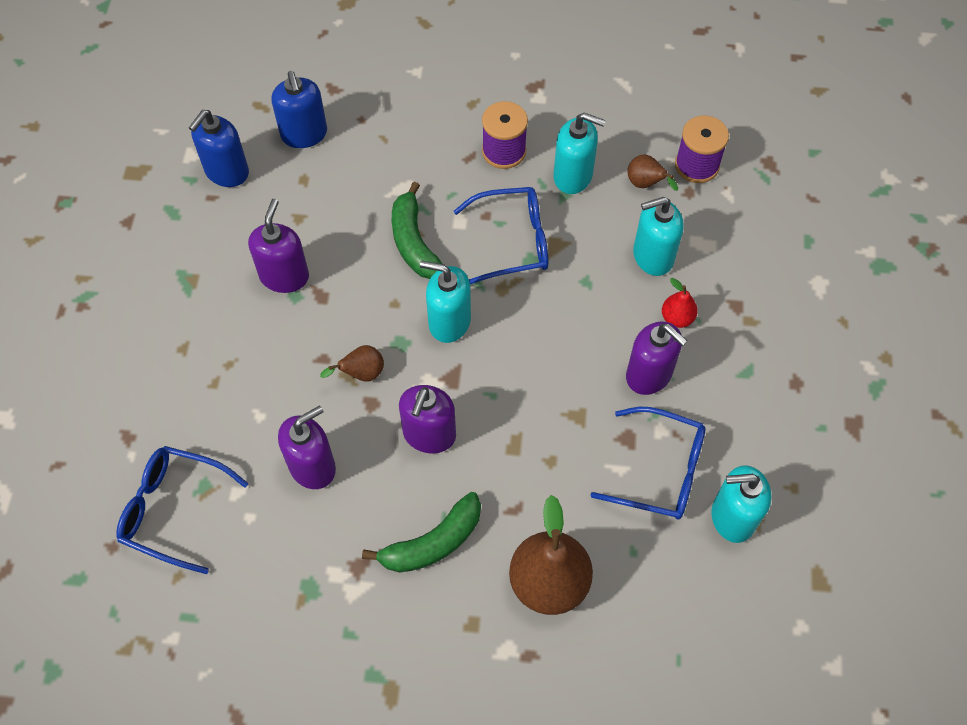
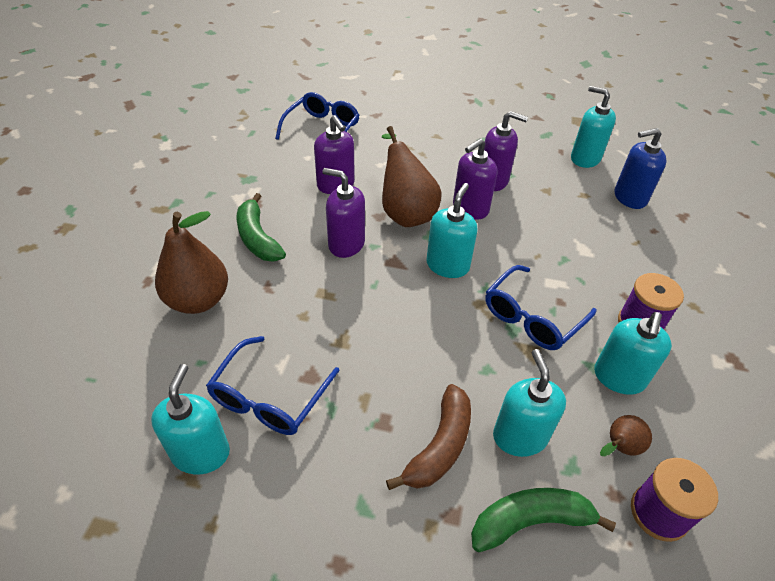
camera: 95 degrees right, 15 degrees down
blue soap dispenser [189,110,249,187] -> turquoise soap dispenser [571,86,616,168]
brown pear [320,345,384,382] -> brown pear [382,126,442,227], size x2.07
green banana [392,182,442,279] -> green banana moved to [471,488,616,552]
blue glasses [454,187,548,284] -> blue glasses turned 45 degrees clockwise [485,265,596,350]
purple soap dispenser [626,322,687,395] -> purple soap dispenser moved to [453,138,497,219]
red pear [662,278,698,328] -> brown banana [386,384,471,490]

